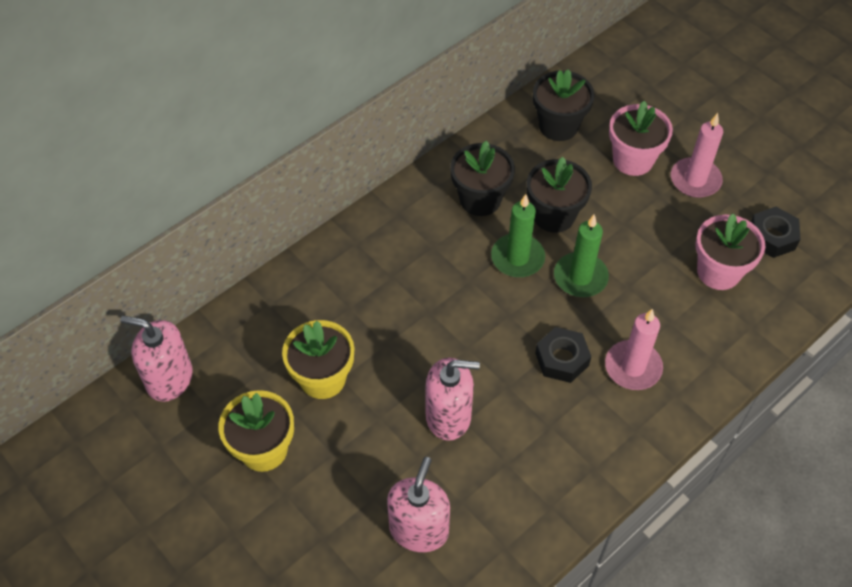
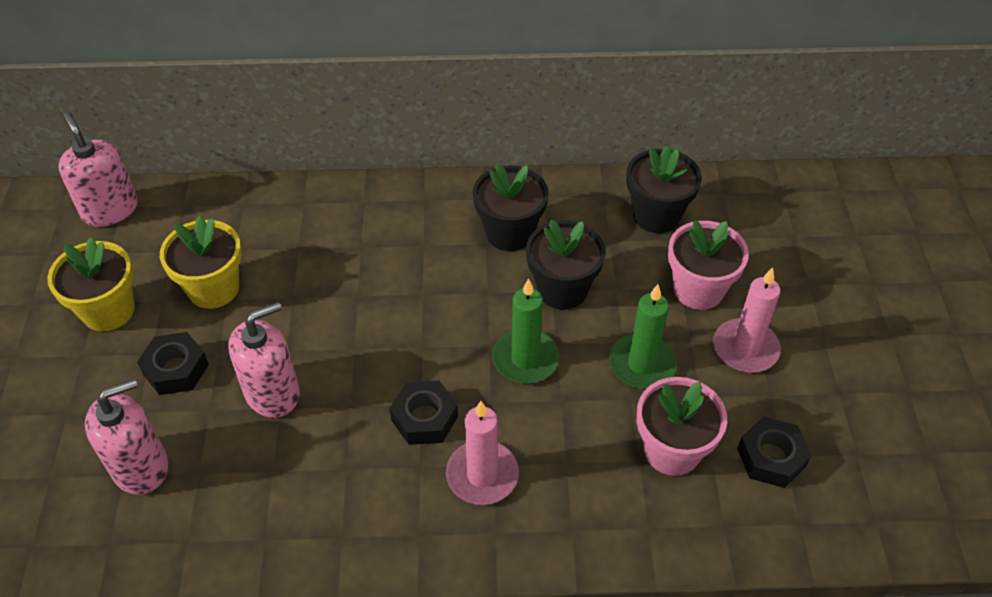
camera: 40 degrees right, 5 degrees down
pink soap dispenser [426,358,480,441] -> pink soap dispenser turned 75 degrees counterclockwise [228,302,300,418]
green candle [491,194,545,277] -> green candle moved to [609,284,677,389]
none -> black nut [137,332,209,395]

